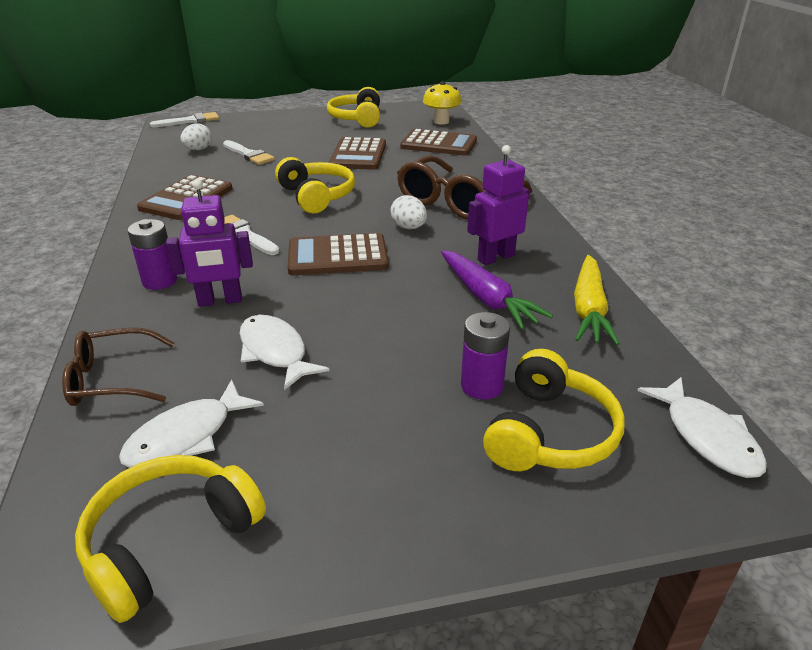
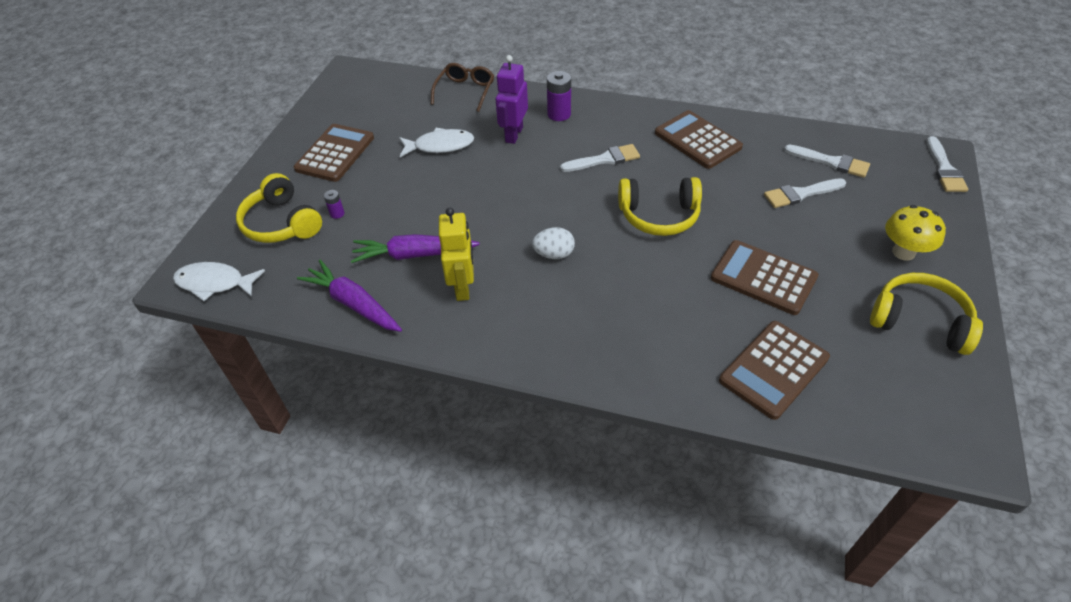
camera: 120 degrees right, 15 degrees up
yellow headphones [75,455,266,623] -> none
white fish [119,379,264,468] -> none
white egg [181,123,212,150] -> white brush [784,144,870,178]
brown calculator [288,233,389,275] -> brown calculator moved to [294,124,374,182]
brown glasses [397,155,532,220] -> none
yellow mushroom [423,81,462,125] -> yellow mushroom moved to [885,205,946,261]
purple battery [461,312,510,400] -> purple battery [324,190,345,219], size x0.54
purple robot [467,145,530,265] -> yellow robot [439,207,474,301]
yellow carrot [574,255,620,345] -> purple carrot [297,260,402,332]

